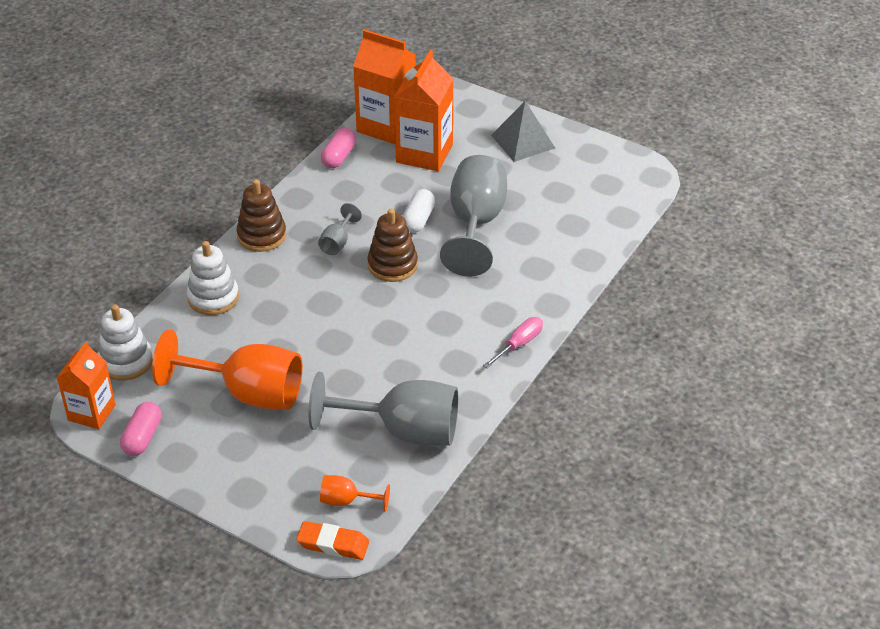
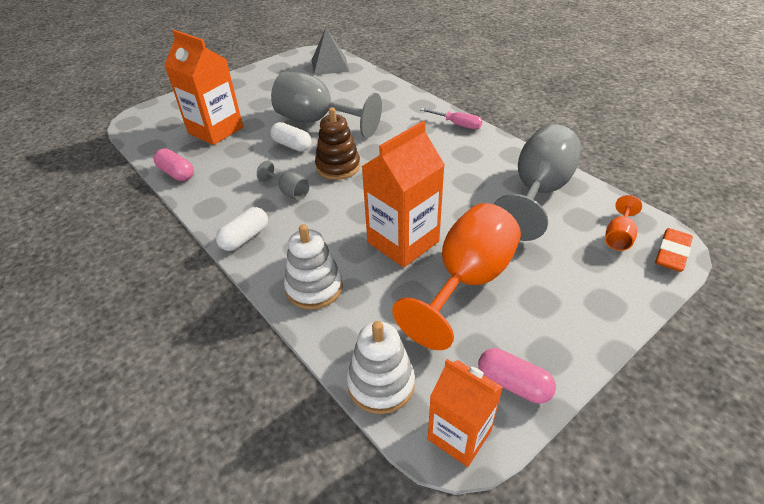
camera: 70 degrees left, 0 degrees up
brown stacking toy [237,179,286,252] -> white capsule [216,207,268,251]
orange carton [353,29,416,144] -> orange carton moved to [361,121,445,268]
pink screwdriver [483,317,543,368] -> pink screwdriver turned 150 degrees clockwise [420,108,482,129]
grey pyramid [491,101,555,162] -> grey pyramid moved to [312,28,349,75]

